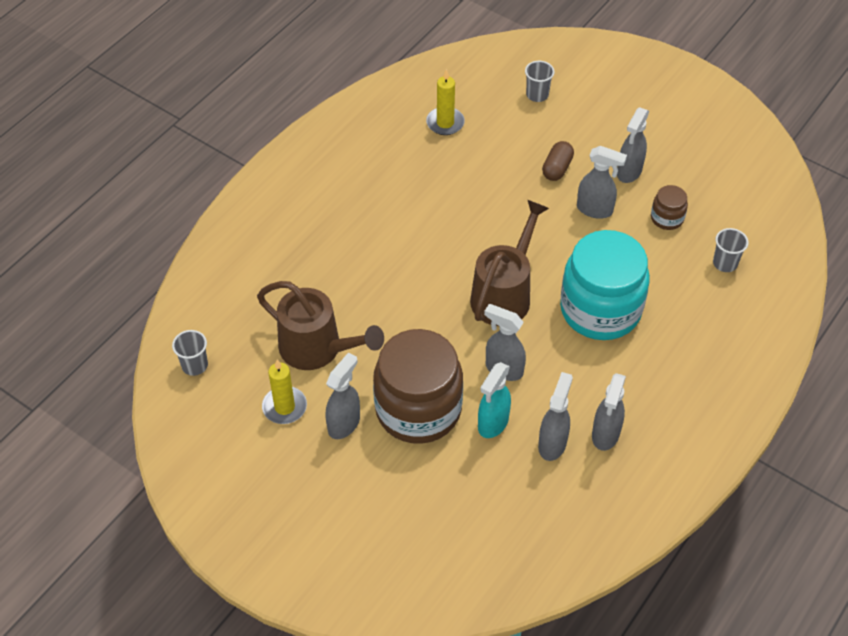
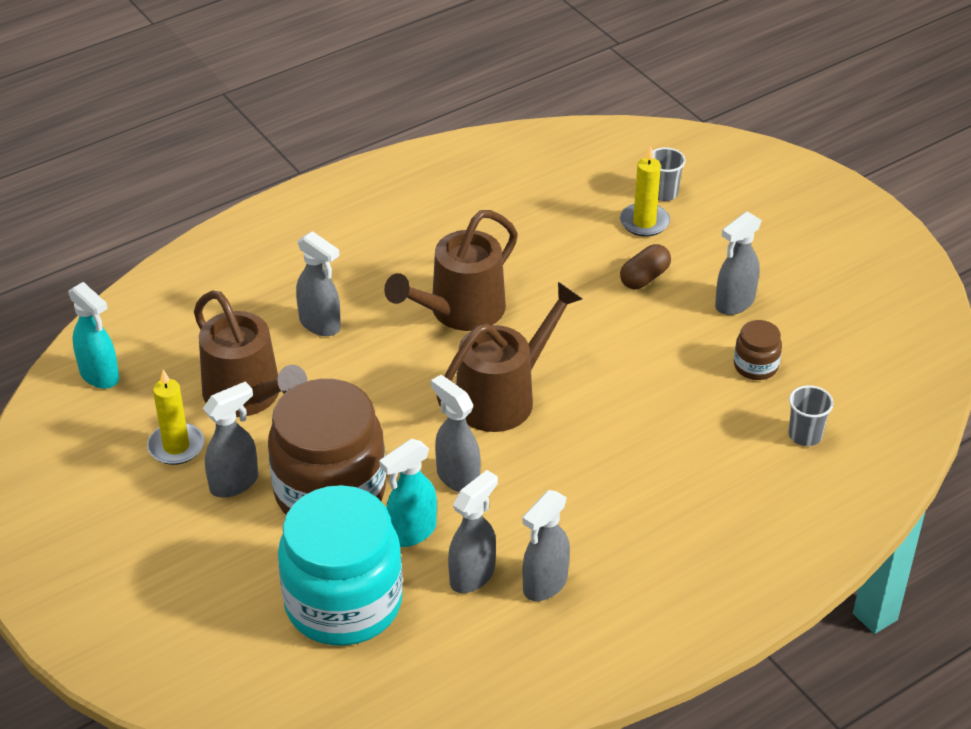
camera: 20 degrees right, 10 degrees down
grey cup [172,330,208,376] -> turquoise spray bottle [68,282,119,389]
yellow candle [426,69,465,135] -> yellow candle moved to [620,146,670,237]
turquoise jar [560,230,650,340] -> turquoise jar moved to [278,485,403,646]
grey spray bottle [577,146,627,219] -> grey spray bottle moved to [296,231,341,336]
none -> brown watering can [384,210,518,331]

